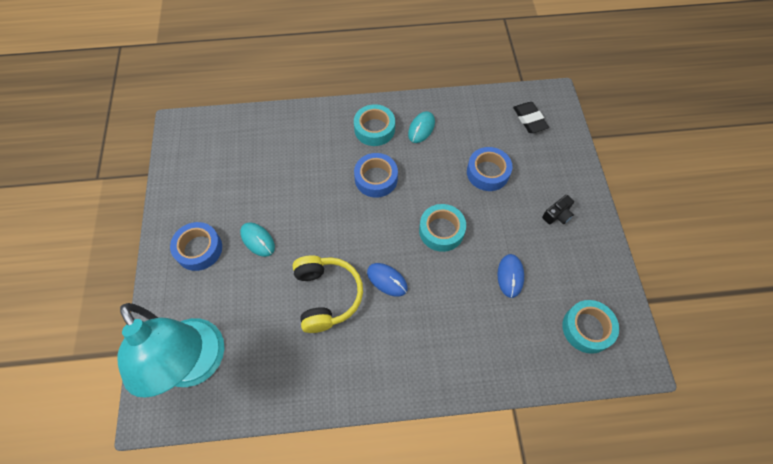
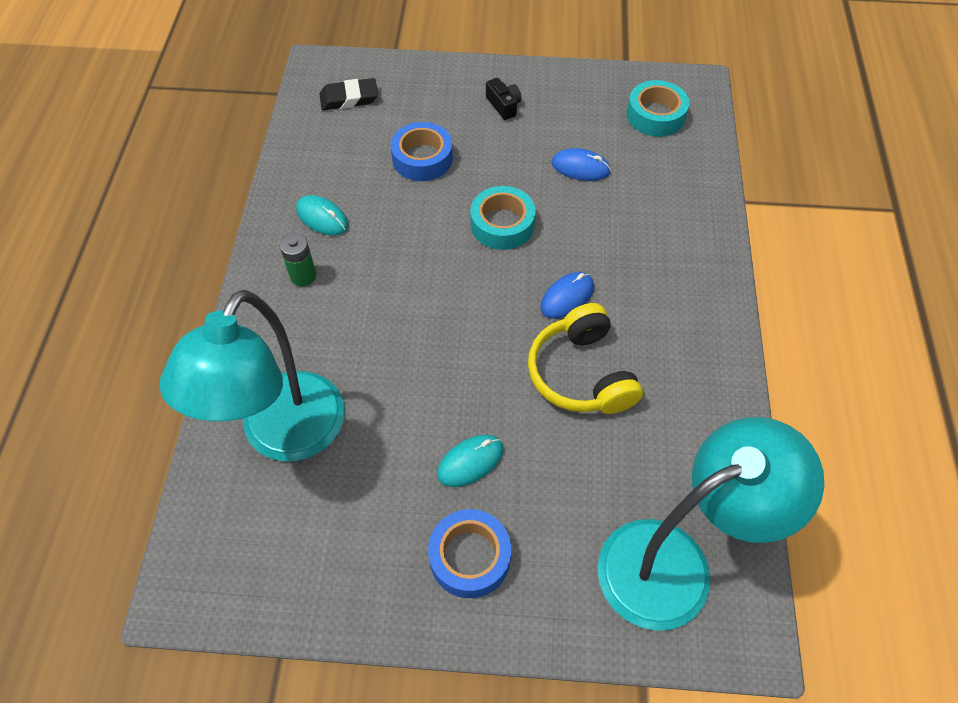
camera: 80 degrees left, 5 degrees down
yellow headphones [293,255,363,333] -> yellow headphones turned 105 degrees counterclockwise [528,303,643,414]
turquoise tape [354,104,395,146] -> green battery [280,233,316,287]
blue tape [354,153,398,198] -> none
none -> turquoise lamp [159,290,345,461]

